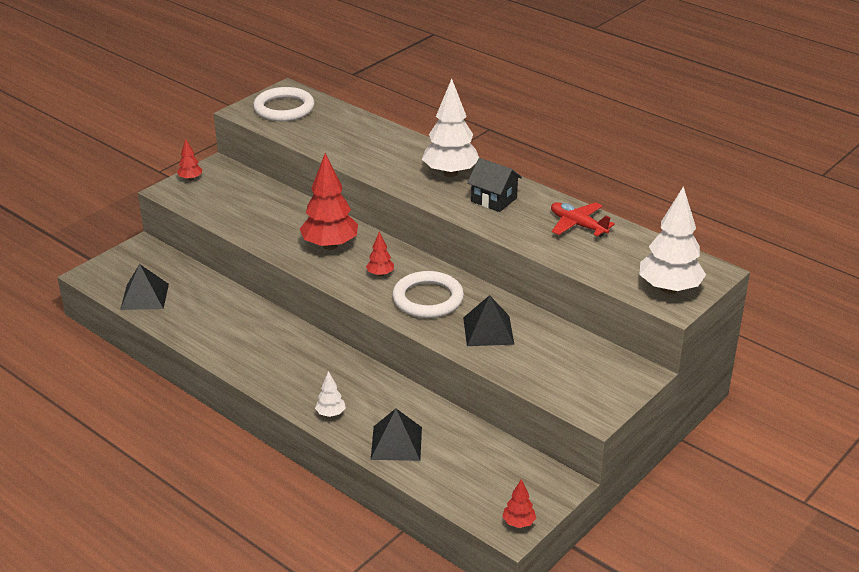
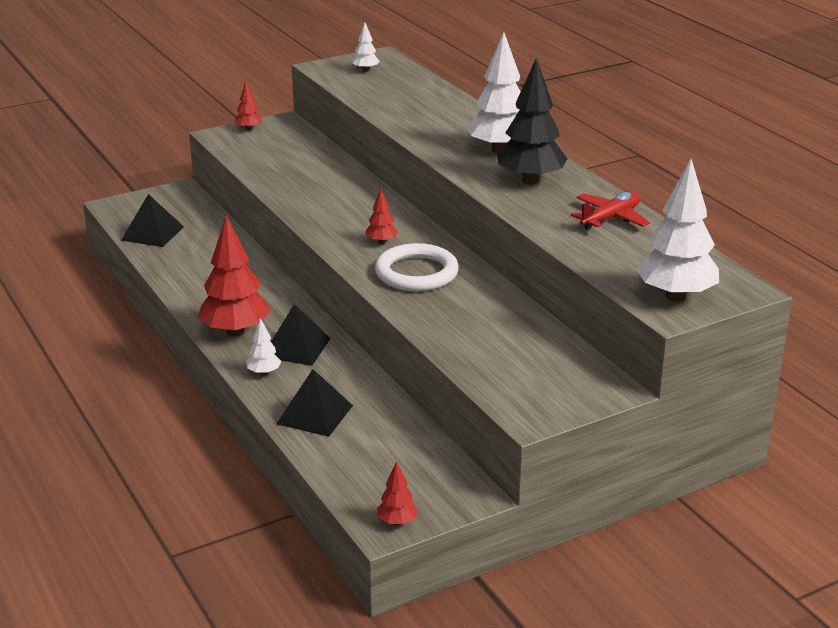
camera: 20 degrees right, 5 degrees down
white ring [253,87,315,121] -> white tree [352,23,380,72]
red tree [300,153,358,250] -> red tree moved to [198,215,270,337]
black pyramid [463,295,514,346] -> black pyramid moved to [271,304,331,366]
black house [467,158,522,212] -> black tree [497,58,568,185]
red plane [551,202,615,237] -> red plane turned 75 degrees clockwise [571,192,650,230]

